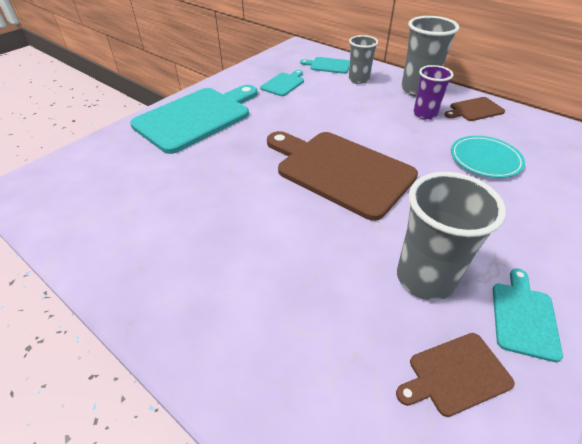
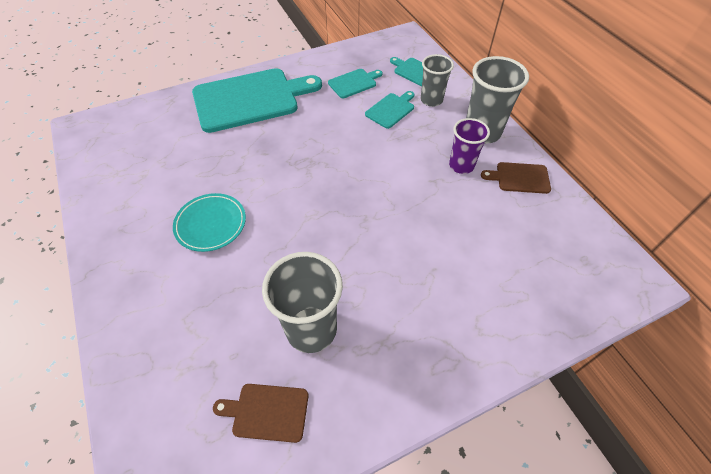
camera: 25 degrees right, 10 degrees up
brown cutting board [267,131,418,221] -> none
turquoise plate [451,136,525,178] -> turquoise plate moved to [173,193,246,252]
turquoise cutting board [493,268,563,362] -> turquoise cutting board moved to [365,91,415,129]

